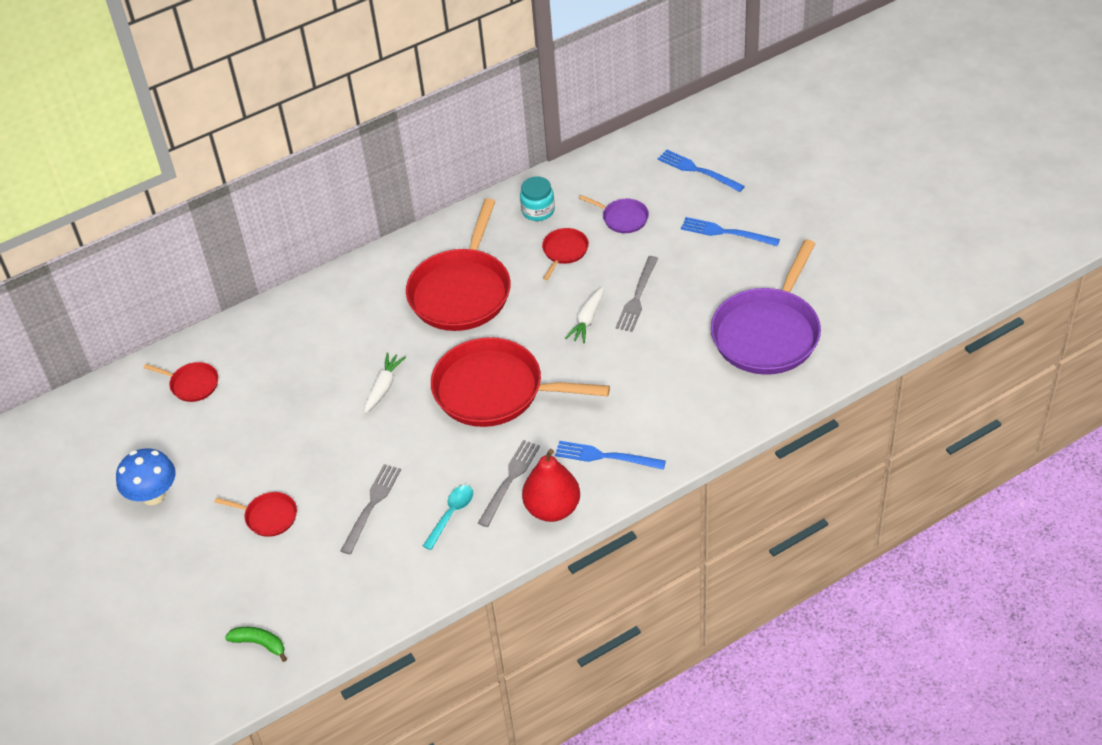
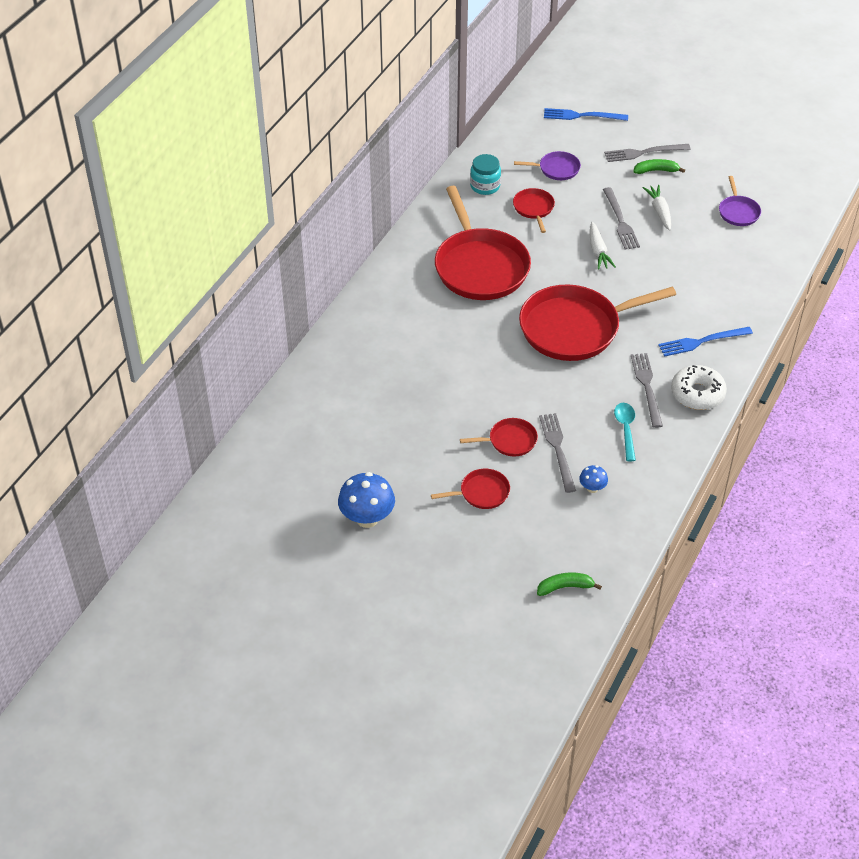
camera: 35 degrees left, 0 degrees up
red pan [144,362,218,402] -> red pan moved to [460,418,538,456]
white carrot [364,353,406,414] -> white carrot moved to [643,185,671,231]
red pear [522,449,580,522] -> white donut [671,365,727,410]
blue fork [681,217,780,246] -> grey fork [604,144,690,162]
purple pan [711,239,821,375] -> purple pan [719,176,761,226], size x0.45
none -> blue mushroom [579,465,608,493]
none -> green banana [633,159,685,174]

